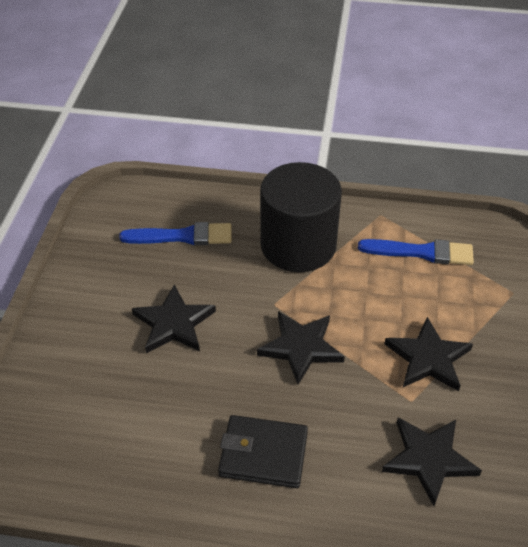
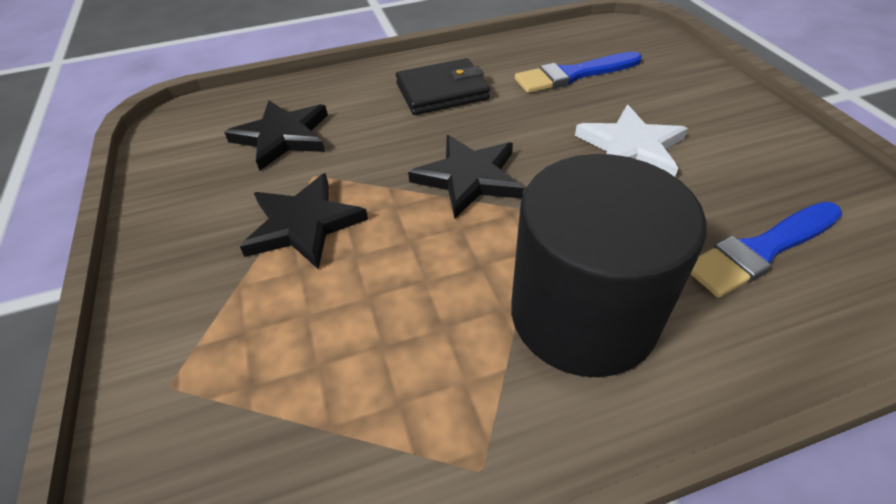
camera: 155 degrees right, 0 degrees up
black star [132,284,216,353] -> white star [575,105,688,177]
blue brush [358,239,474,265] -> blue brush moved to [515,52,642,93]

